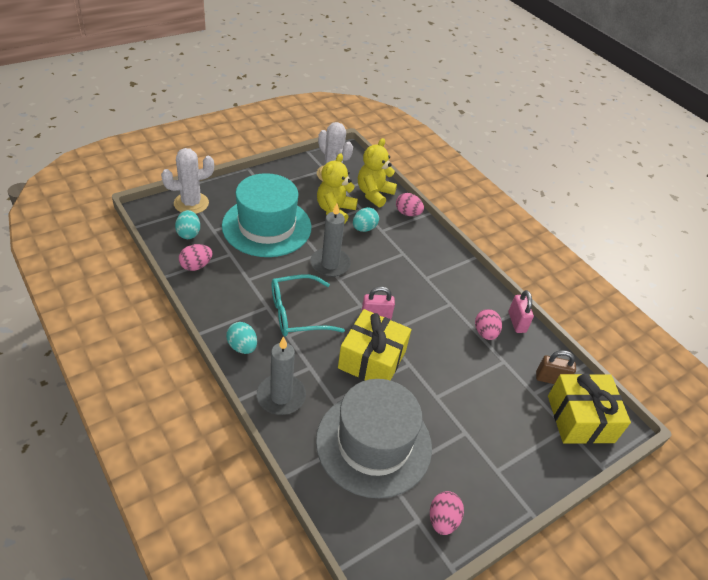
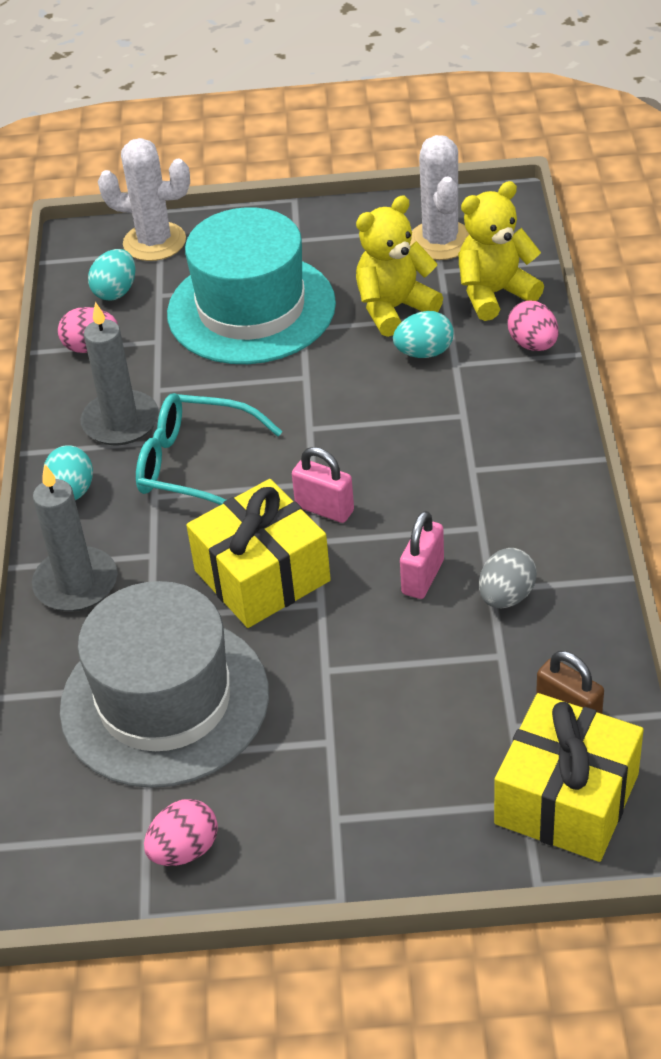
camera: 40 degrees right, 0 degrees up
grey candle [310,203,351,277] -> grey candle moved to [81,302,159,445]
pink egg [475,309,502,340] -> grey egg [479,548,537,608]
pink padlock [508,290,534,333] -> pink padlock moved to [400,511,444,599]

